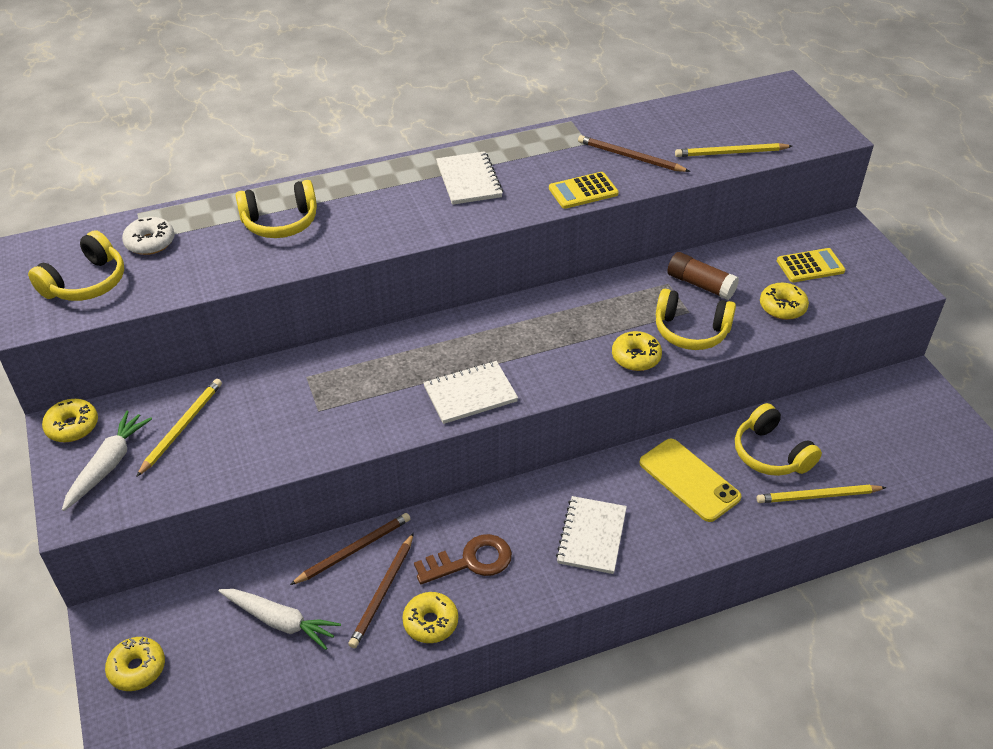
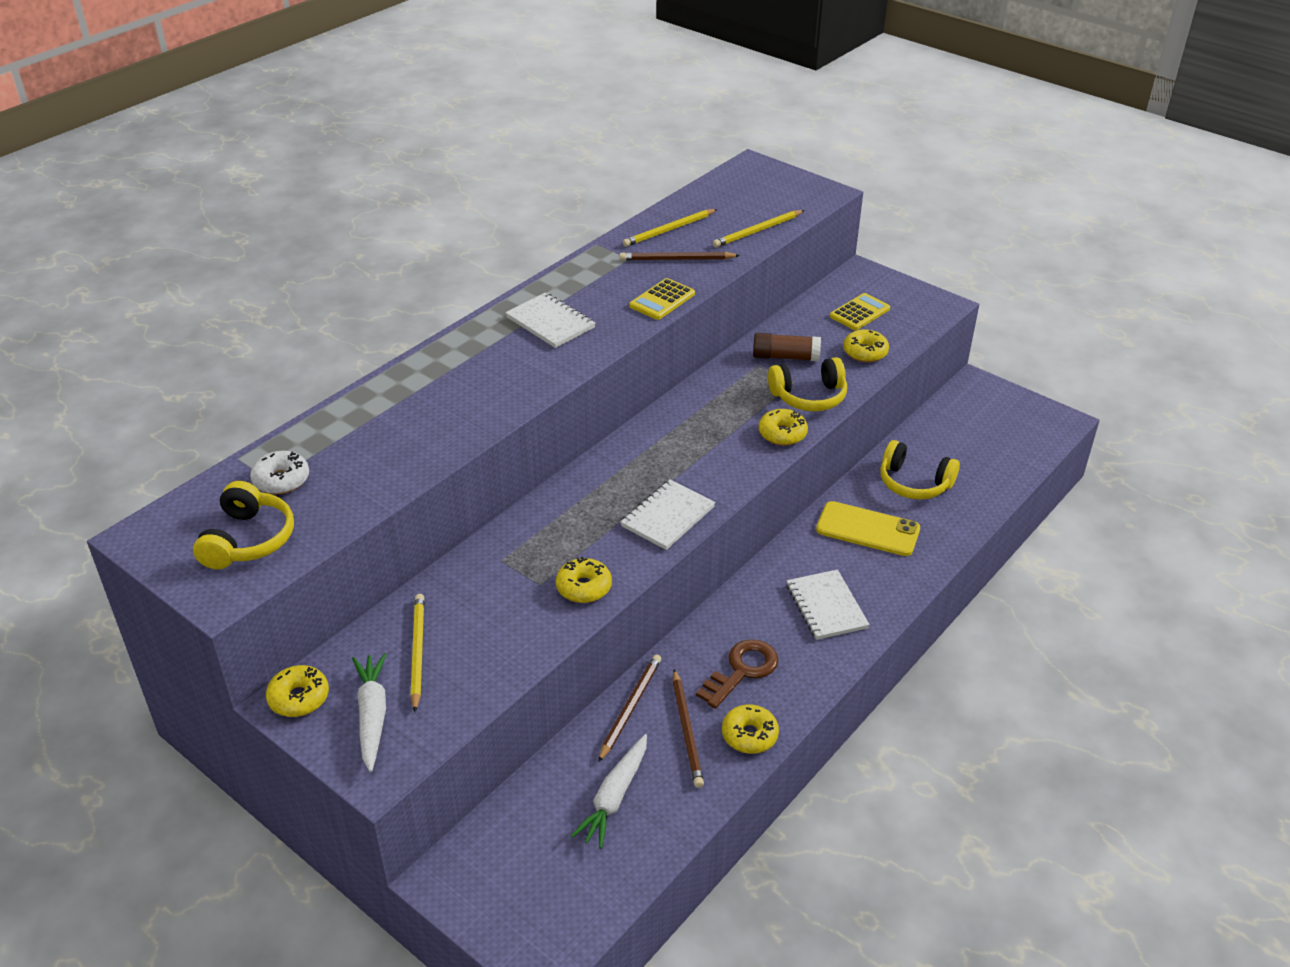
camera: 30 degrees left, 5 degrees down
yellow donut [105,637,165,691] -> yellow donut moved to [556,557,612,603]
white carrot [219,589,341,650] -> white carrot turned 120 degrees clockwise [571,734,647,849]
yellow headphones [235,180,317,238] -> none
yellow pencil [757,485,886,503] -> yellow pencil moved to [623,209,717,247]

